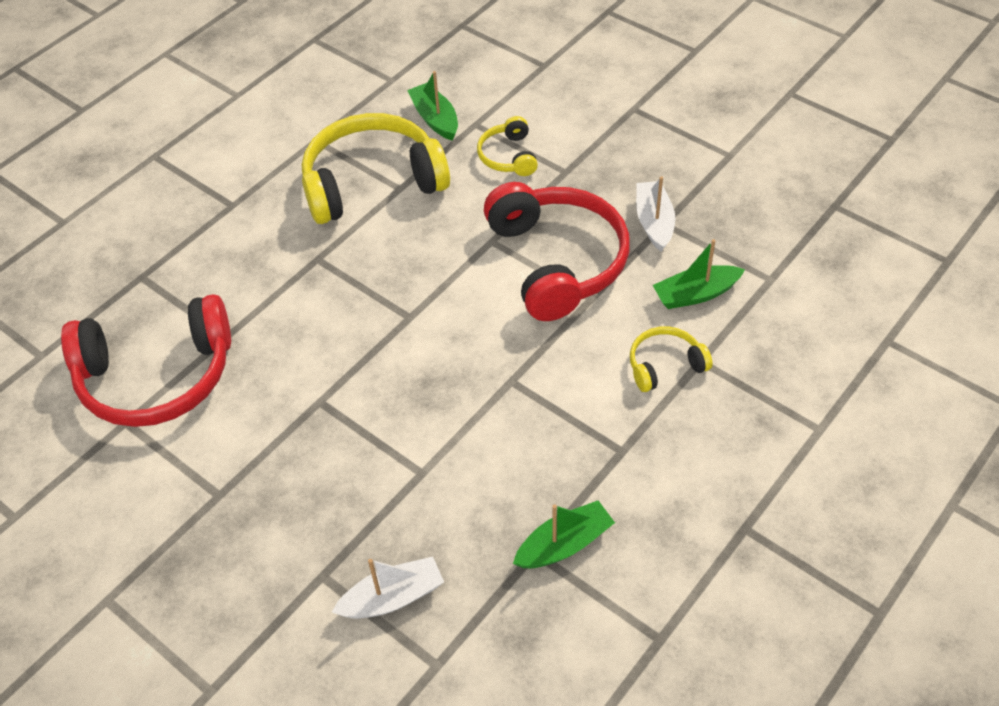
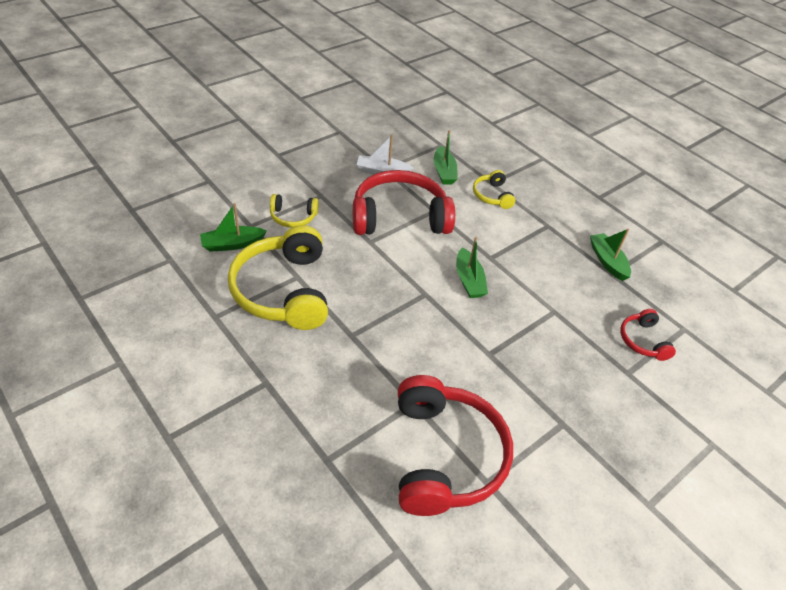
camera: 85 degrees left, 5 degrees down
white boat [332,557,444,619] -> red headphones [620,309,676,361]
none -> green boat [456,237,488,298]

